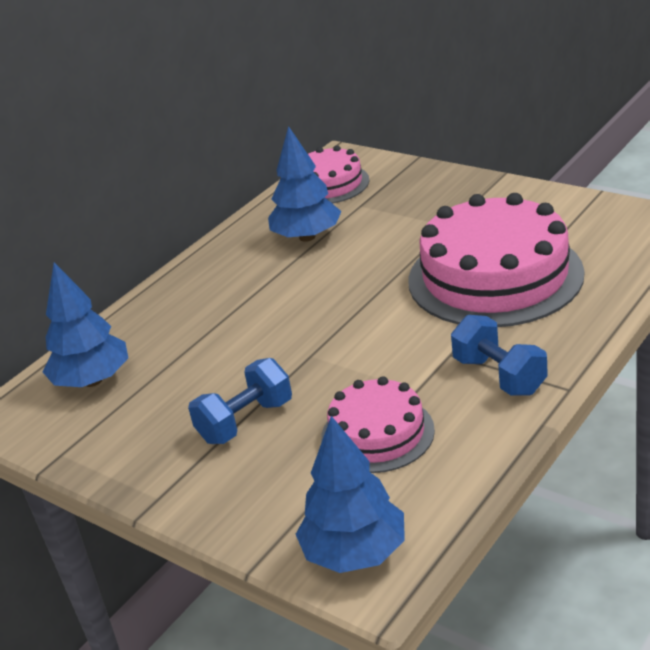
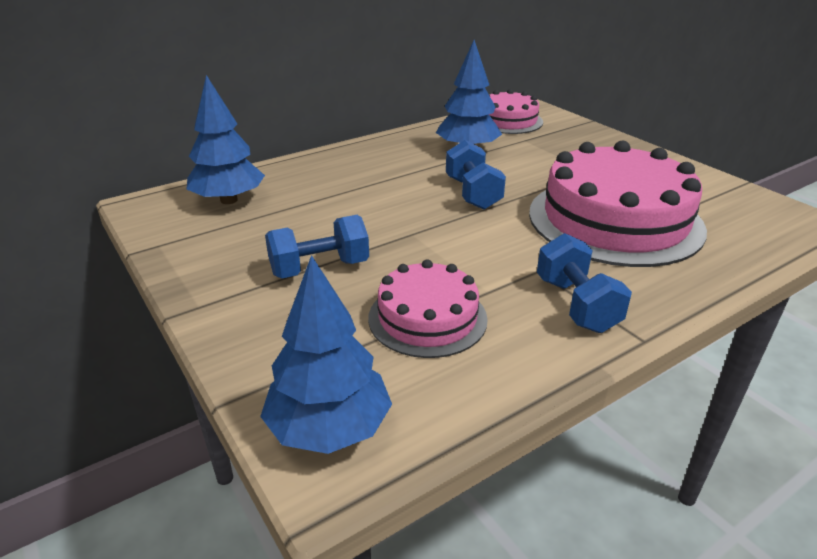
camera: 15 degrees right, 0 degrees up
none -> blue dumbbell [446,140,506,210]

